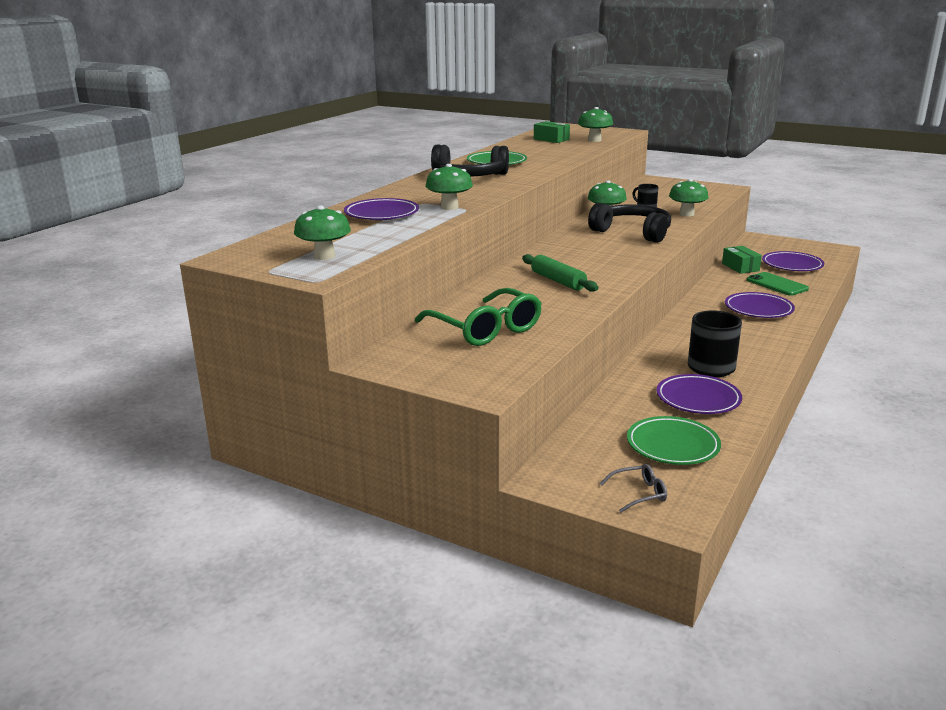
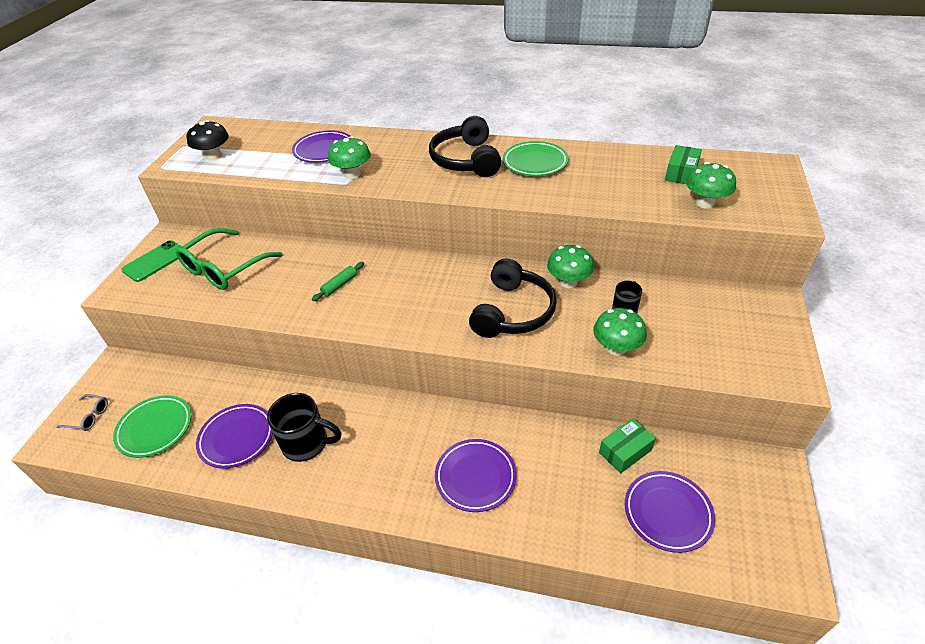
camera: 75 degrees right, 20 degrees up
green mushroom [294,205,351,260] -> black mushroom [186,120,229,160]
green rolling pin [522,254,598,292] -> green rolling pin [312,262,364,301], size x0.66
grey glasses [600,464,667,513] -> grey glasses turned 45 degrees counterclockwise [56,394,108,431]
green phone [747,272,809,296] -> green phone moved to [121,240,182,282]

